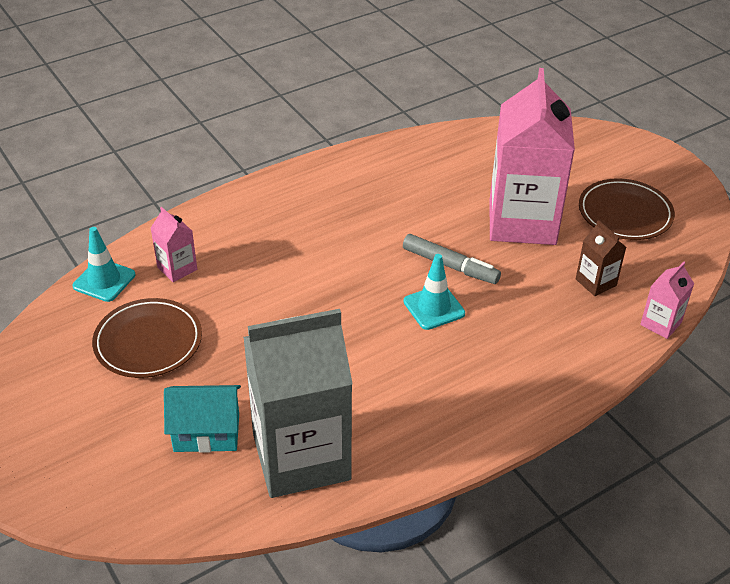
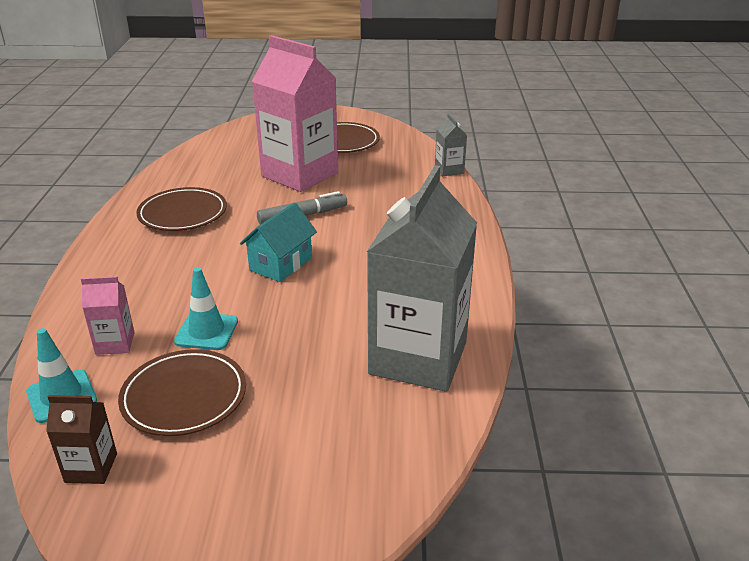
camera: 55 degrees left, 10 degrees down
turquoise house [164,385,241,453] -> turquoise house moved to [240,203,317,282]
turquoise traffic cone [404,254,465,330] -> turquoise traffic cone moved to [174,267,238,350]
brown carton [576,220,626,296] -> brown carton moved to [46,395,117,484]
pink carton [640,262,694,339] -> grey carton [435,113,467,176]
none -> brown plate [136,187,227,231]

